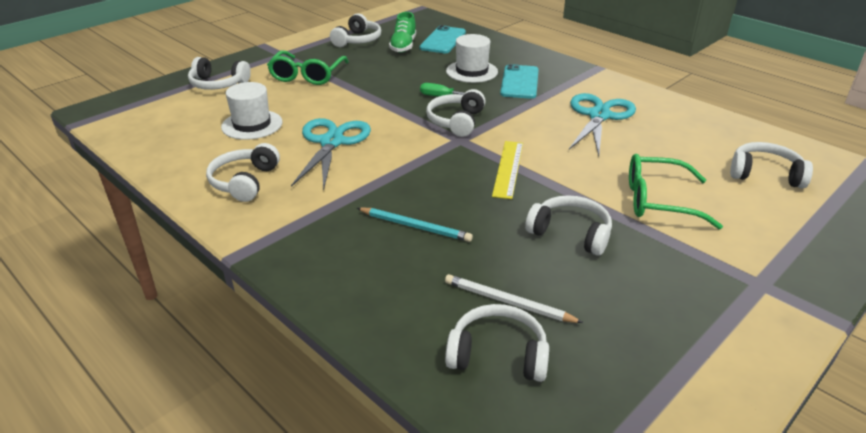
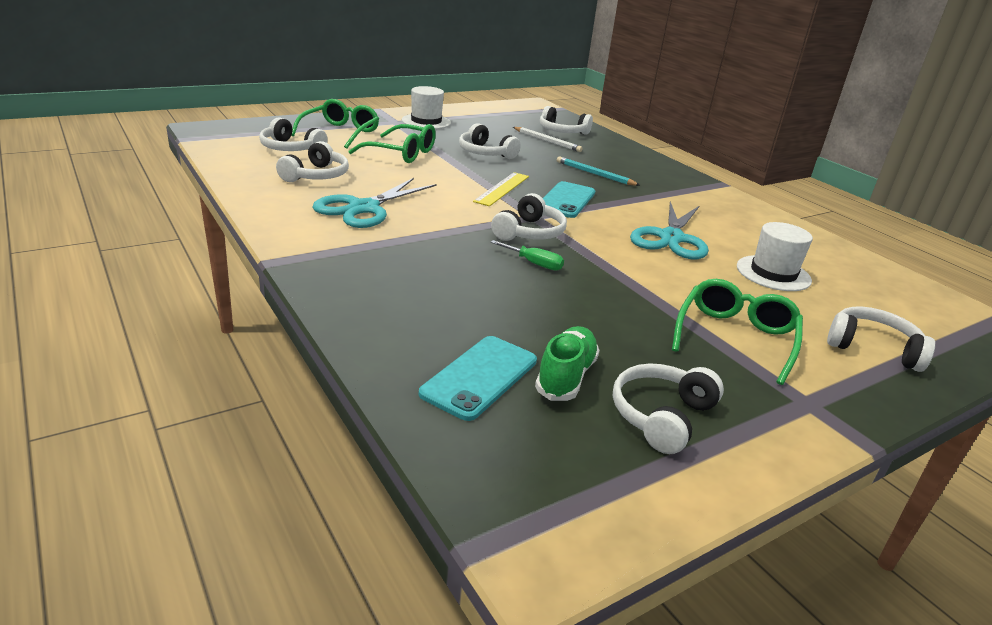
camera: 170 degrees left, 5 degrees down
white headphones [206,143,280,202] -> white headphones moved to [276,141,349,182]
white hat [446,34,498,83] -> white hat moved to [402,86,451,129]
turquoise phone [500,64,539,99] -> turquoise phone moved to [543,181,595,218]
none -> green glasses [291,99,379,149]

